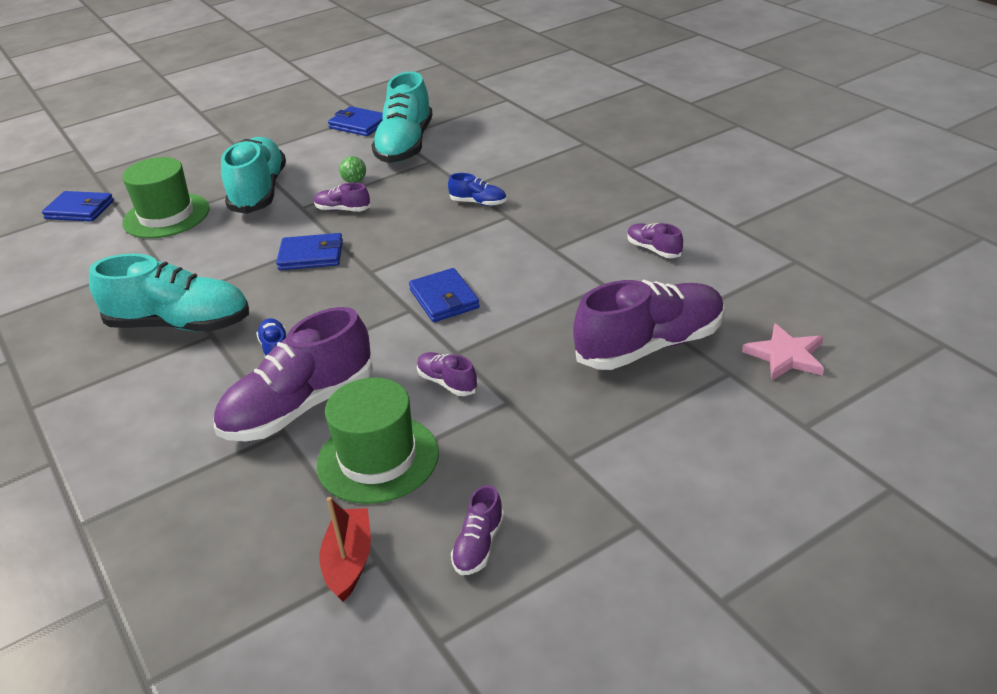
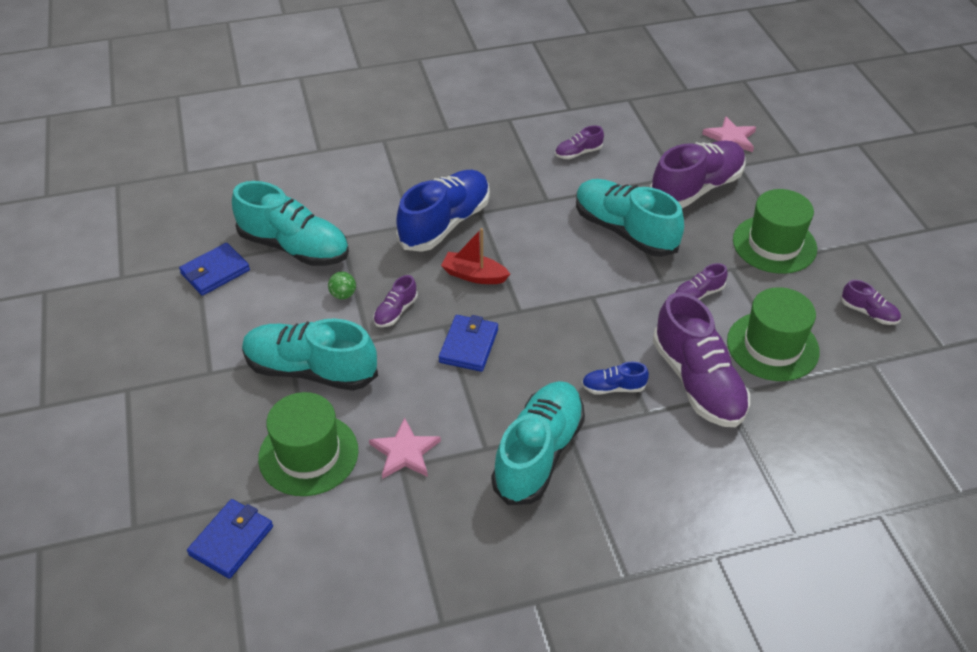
camera: 75 degrees left, 10 degrees up
red boat [319,497,371,601] -> red boat moved to [441,228,510,284]
blue wallet [409,268,480,322] -> none
blue shoe [448,173,506,206] -> blue shoe [396,170,490,252], size x2.21
purple shoe [573,280,725,370] -> purple shoe turned 60 degrees clockwise [650,140,745,208]
none -> pink star [369,418,441,479]
none -> turquoise shoe [576,179,684,257]
none -> green hat [733,189,817,274]

